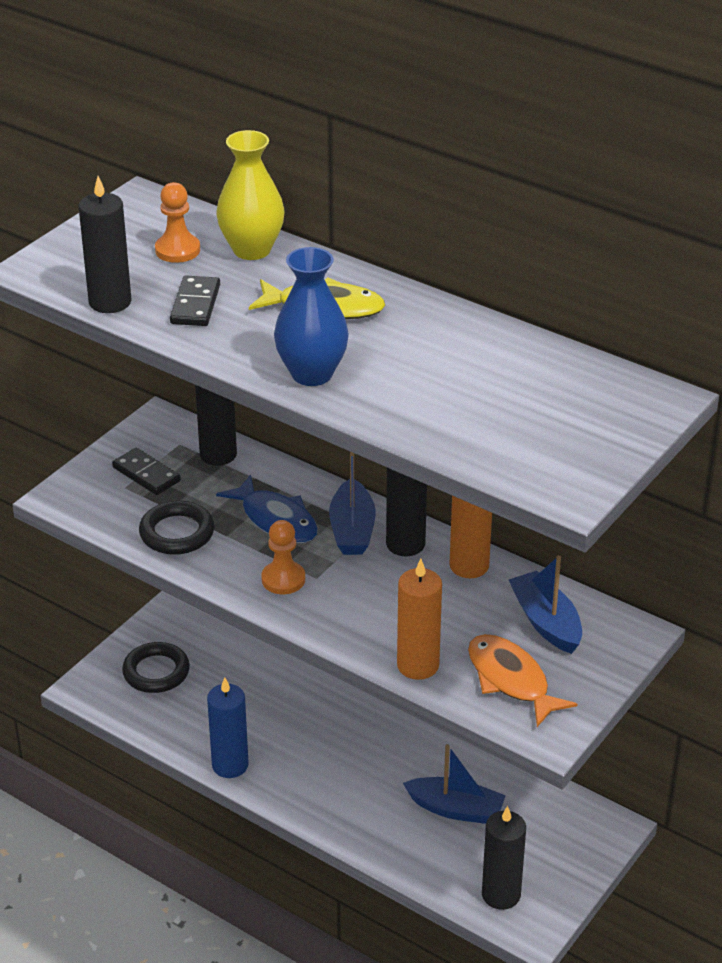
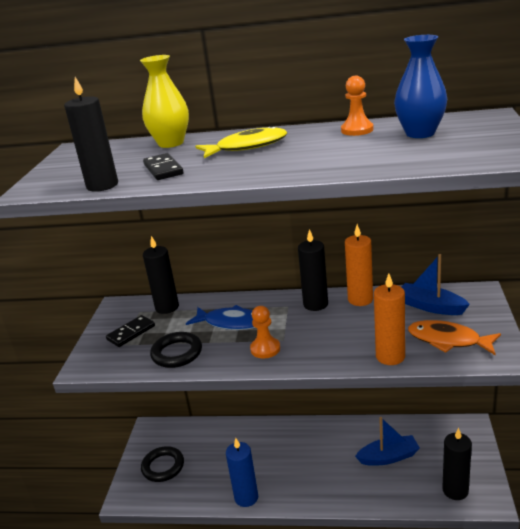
camera: 25 degrees left, 10 degrees down
black domino [112,448,181,495] -> black domino turned 60 degrees counterclockwise [106,315,155,347]
orange pawn [155,182,200,263] -> orange pawn moved to [341,76,373,136]
blue vase [274,247,349,386] -> blue vase moved to [394,35,447,138]
blue boat [329,452,376,555] -> none

